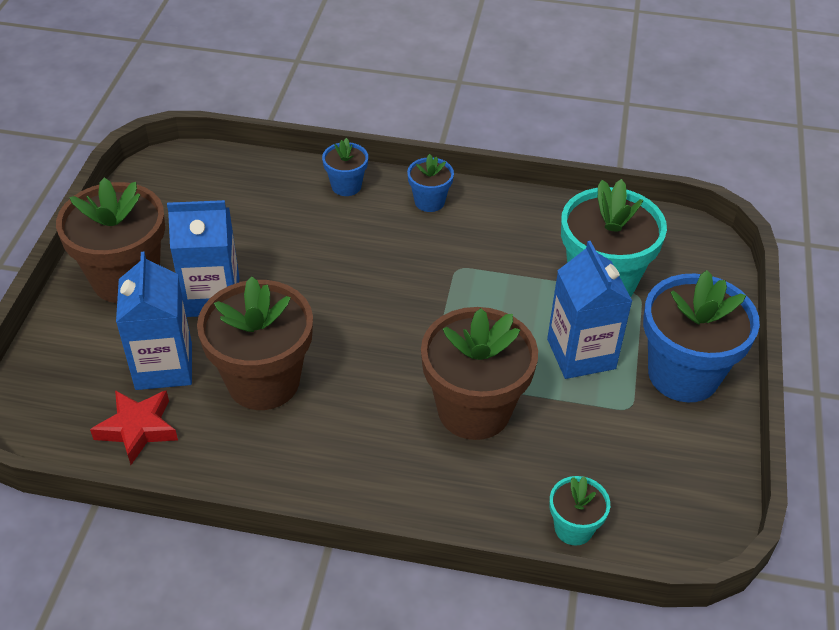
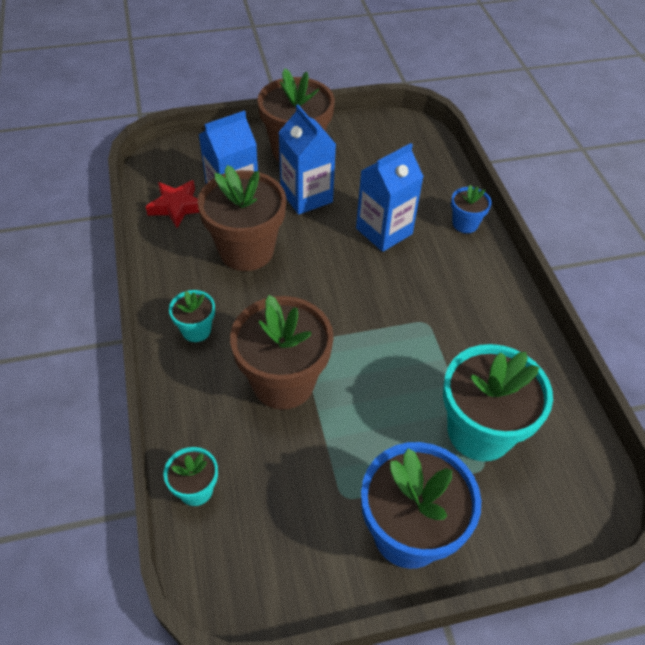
camera: 65 degrees right, 5 degrees up
blue flower pot [407,154,454,212] -> none
blue carton [547,241,632,379] -> blue carton moved to [356,143,424,252]
none -> turquoise flower pot [169,290,215,342]

